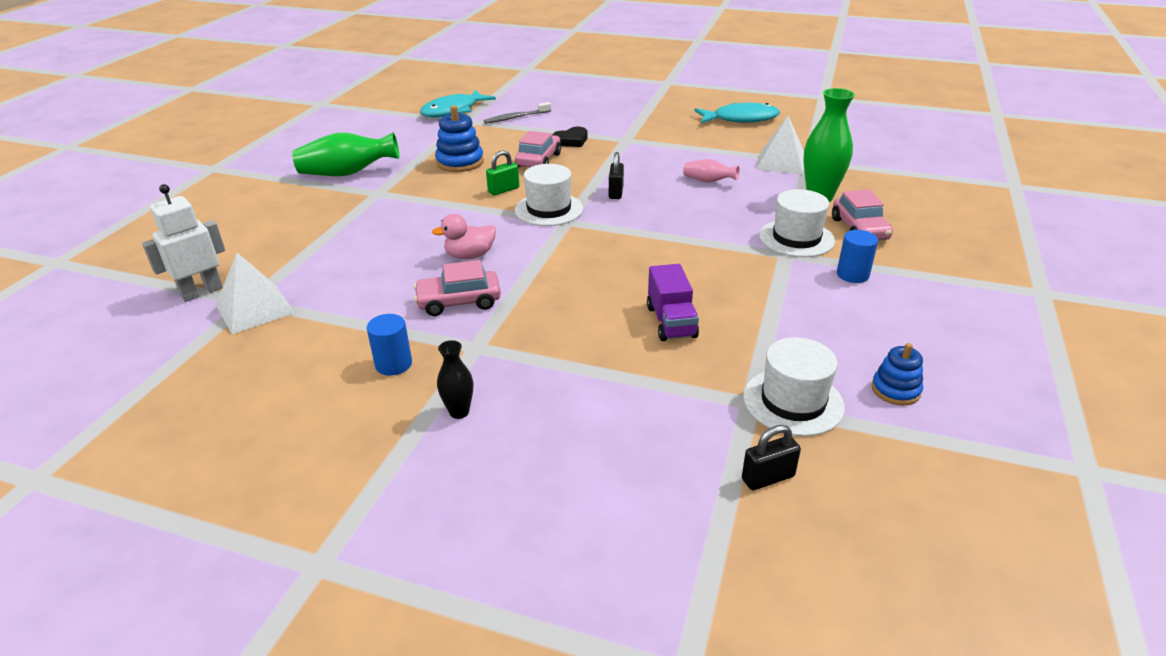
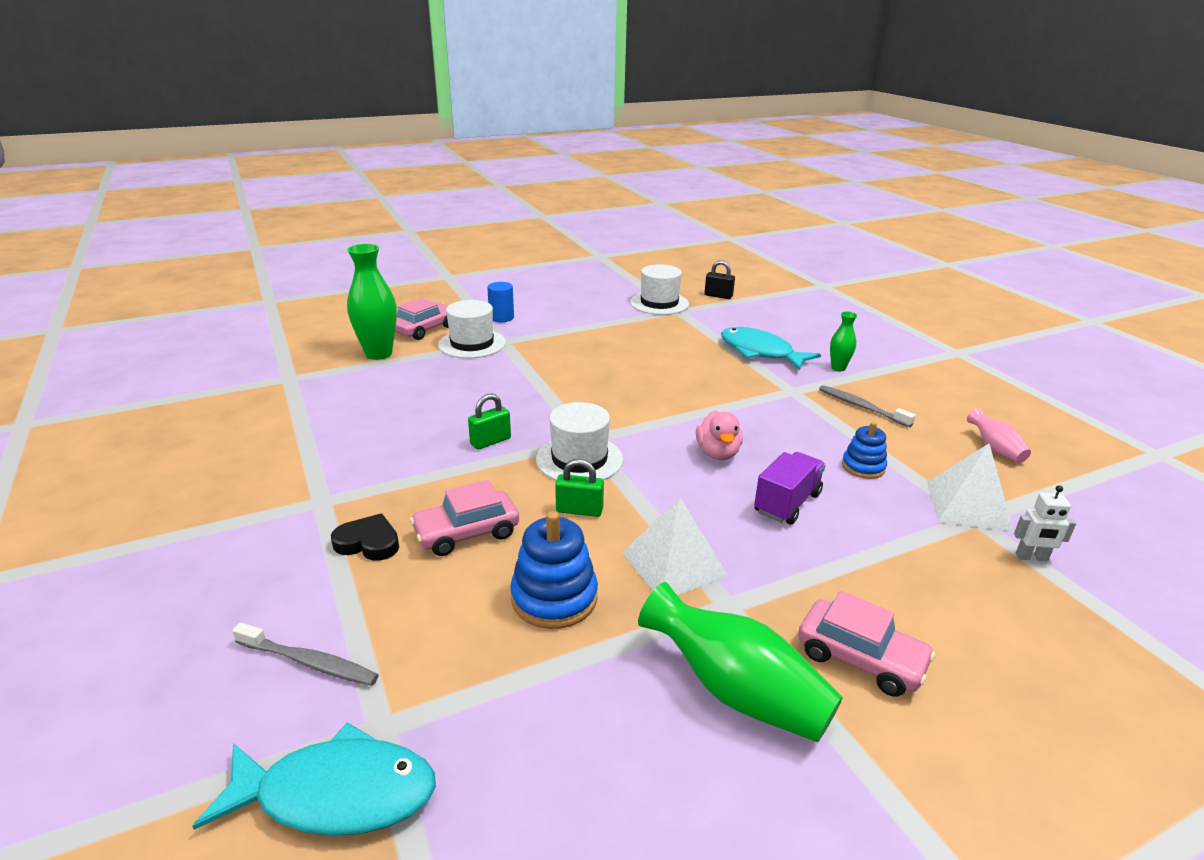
camera: 135 degrees left, 5 degrees down
white robot [142,184,225,302] -> white robot [1014,485,1076,561], size x0.58
blue cylinder [367,314,412,376] -> grey toothbrush [819,385,916,427]
pink car [414,260,501,316] -> pink car moved to [798,591,935,697]
pink duck [432,214,496,259] -> pink duck turned 60 degrees clockwise [696,411,743,460]
black vase [437,340,473,419] -> green vase [830,312,857,371]
black padlock [609,152,624,199] -> green padlock [468,394,511,450]
purple truck [647,264,699,341] -> purple truck moved to [754,452,826,525]
pink vase [683,159,739,182] -> pink vase moved to [967,408,1031,463]
turquoise fish [695,103,780,123] -> turquoise fish moved to [721,327,821,371]
white pyramid [756,115,804,175] -> white pyramid moved to [622,498,728,595]
blue stacking toy [872,343,923,405] -> blue stacking toy moved to [842,422,887,479]

